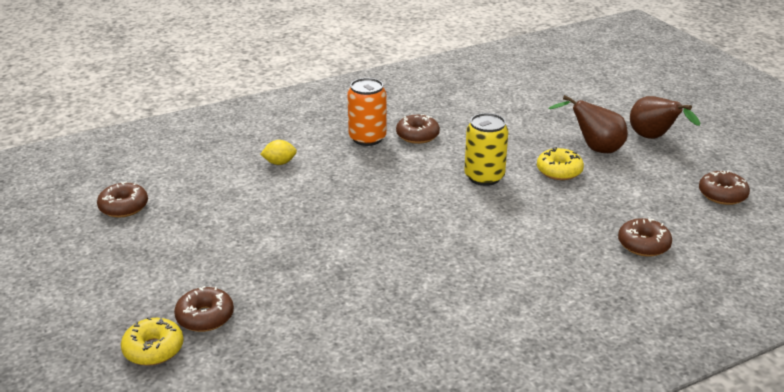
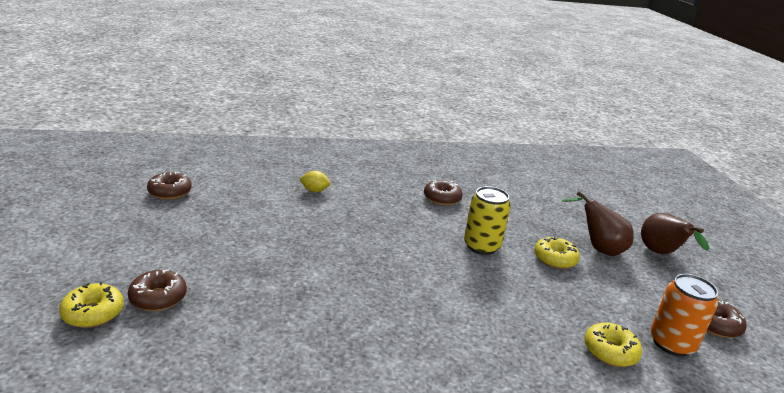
camera: 15 degrees right, 5 degrees down
orange can [347,78,387,146] -> orange can moved to [650,274,718,357]
brown donut [618,218,672,257] -> yellow donut [584,323,642,367]

